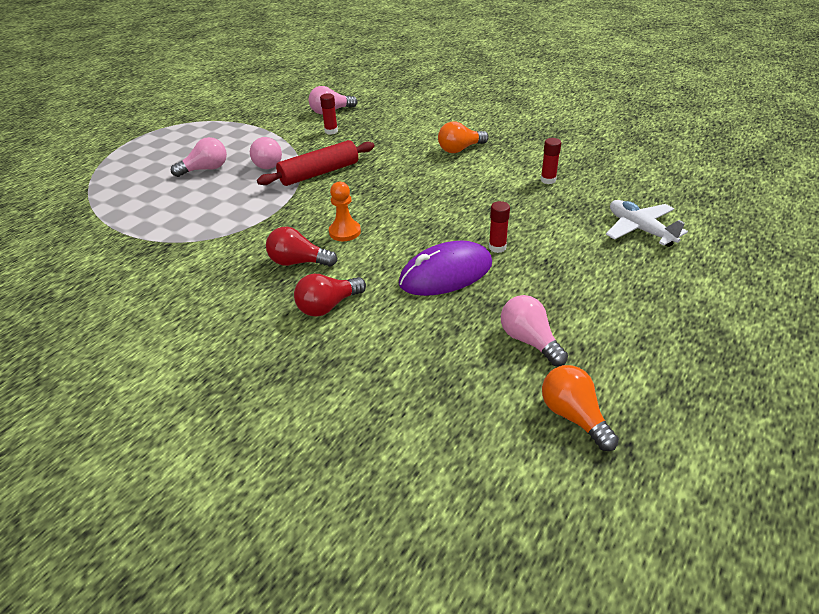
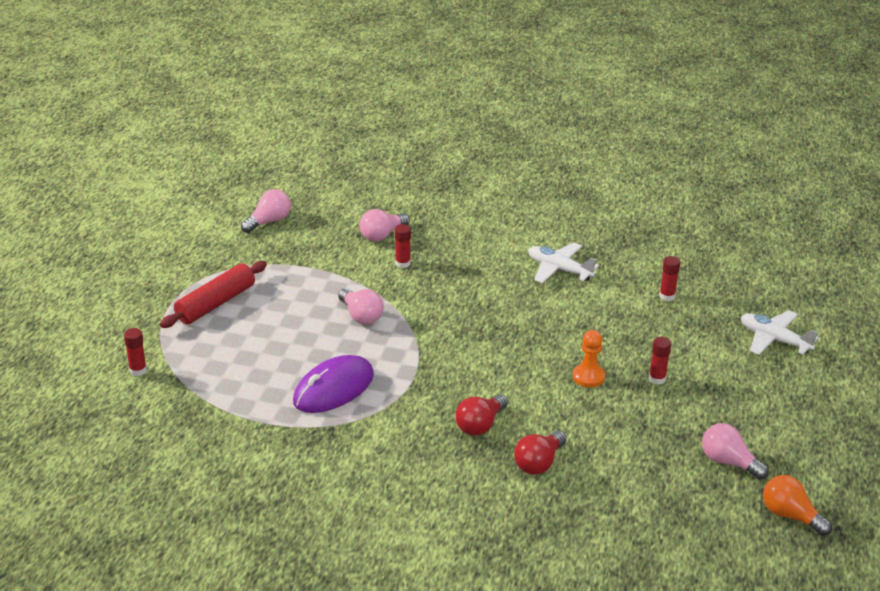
camera: 20 degrees left, 5 degrees down
pink light bulb [171,137,227,177] -> pink light bulb moved to [241,189,291,233]
red rolling pin [257,140,375,186] -> red rolling pin moved to [160,261,267,328]
red light bulb [266,227,337,267] -> red light bulb turned 45 degrees counterclockwise [456,394,508,436]
orange pawn [329,182,361,241] -> orange pawn moved to [573,330,605,388]
purple mouse [399,241,492,296] -> purple mouse moved to [293,355,374,413]
orange light bulb [438,121,489,153] -> white plane [528,243,599,283]
none -> red glue stick [124,328,147,376]

